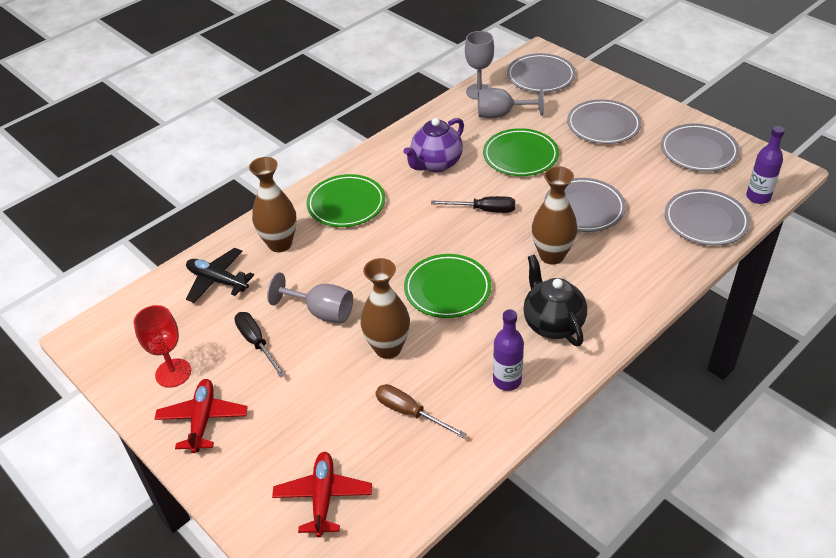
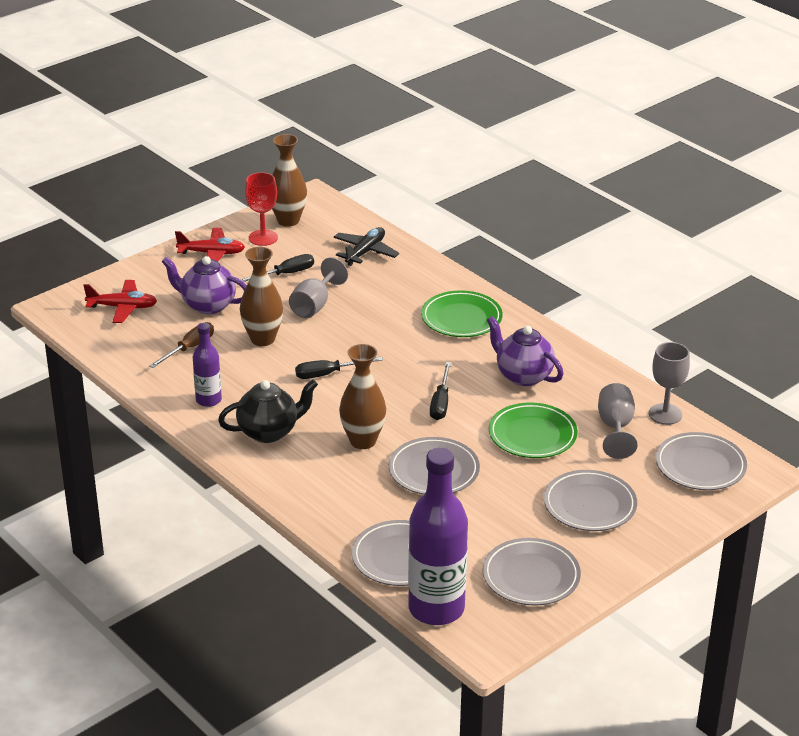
camera: 90 degrees right, 10 degrees down
brown vase [249,157,297,252] -> brown vase moved to [272,134,307,227]
green plate [404,254,491,318] -> black screwdriver [295,357,383,379]
purple bottle [746,126,785,204] -> purple bottle [408,448,468,625], size x1.88
none -> purple teapot [162,256,247,314]

